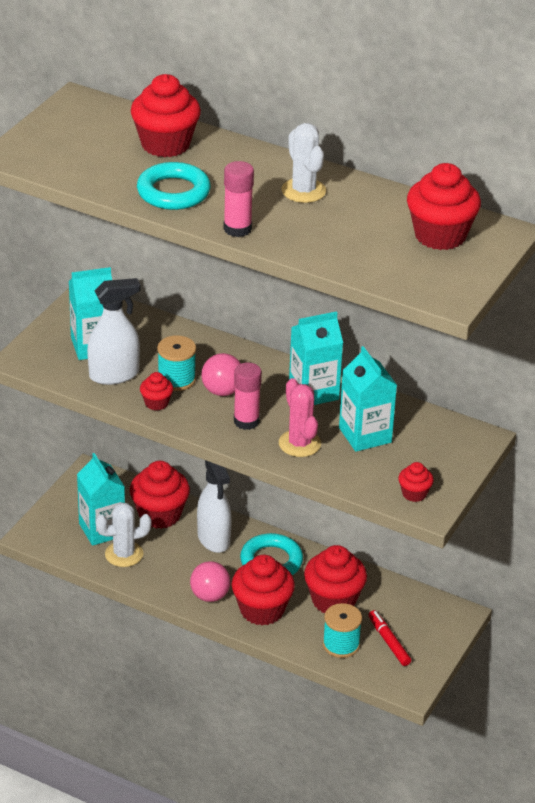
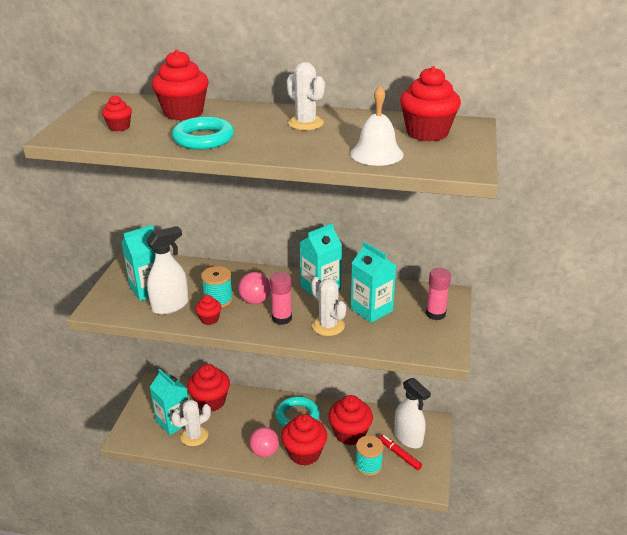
camera: 15 degrees left, 5 degrees down
white spray bottle [197,460,232,553] -> white spray bottle moved to [394,378,431,448]
pink glue stick [223,161,254,237] -> pink glue stick moved to [426,268,451,320]
pink cactus [279,378,321,457] -> white cactus [311,277,346,336]
red cupcake [398,462,434,502] -> red cupcake moved to [102,95,132,131]
none -> white bell [350,86,404,166]

